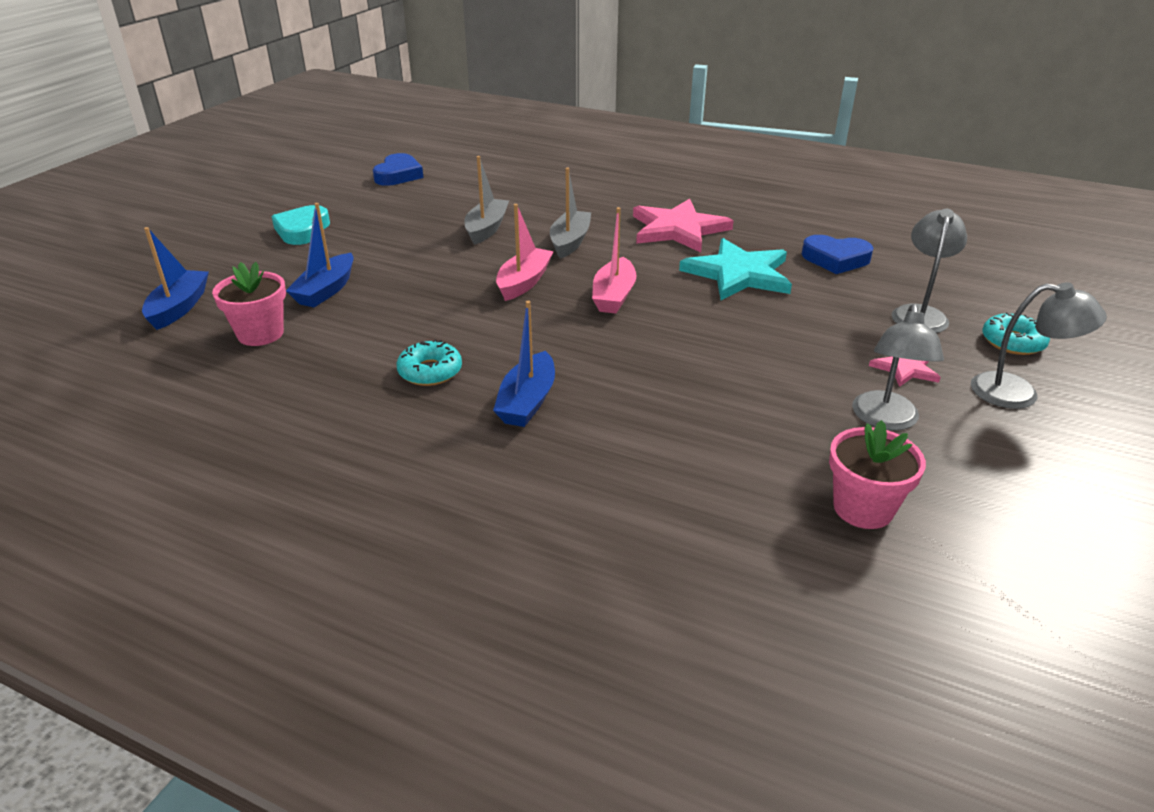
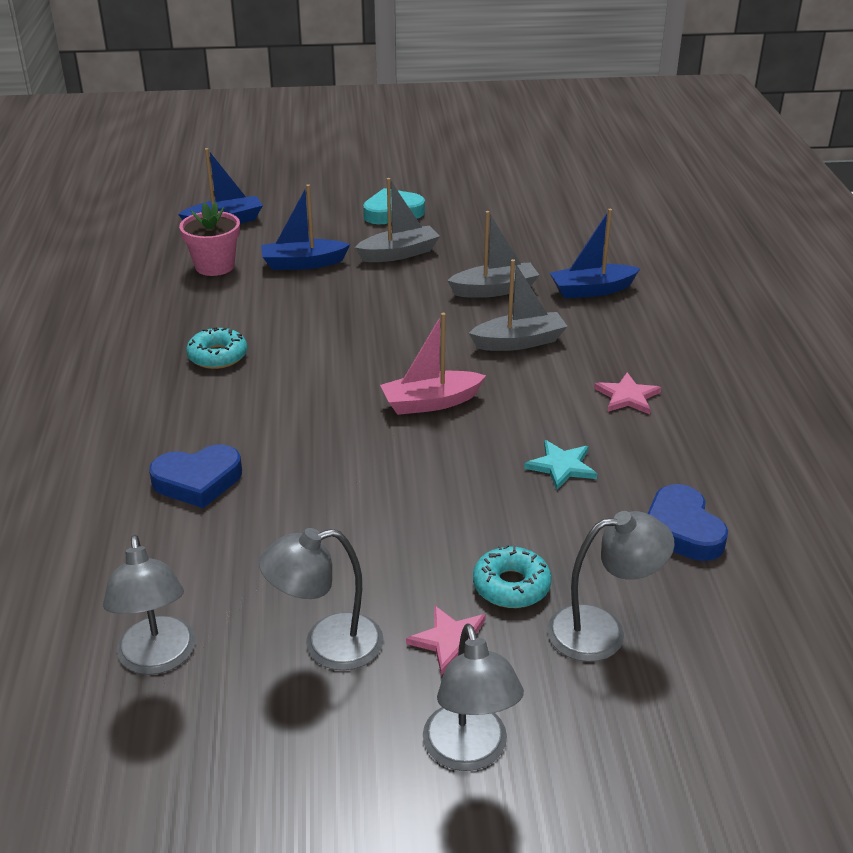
camera: 60 degrees right, 0 degrees up
blue heart [373,153,423,186] -> blue heart moved to [149,444,242,508]
blue boat [493,301,555,427] -> blue boat moved to [550,209,640,298]
pink boat [496,204,554,301] -> none
pink star [633,199,733,253] -> pink star [594,372,661,414], size x0.50
turquoise star [679,238,792,300] -> turquoise star [524,440,597,490], size x0.50
pink flower pot [829,420,926,529] -> grey lamp [103,535,196,675]
turquoise donut [983,312,1050,355] -> turquoise donut moved to [473,545,551,608]
none -> grey boat [355,178,440,262]

